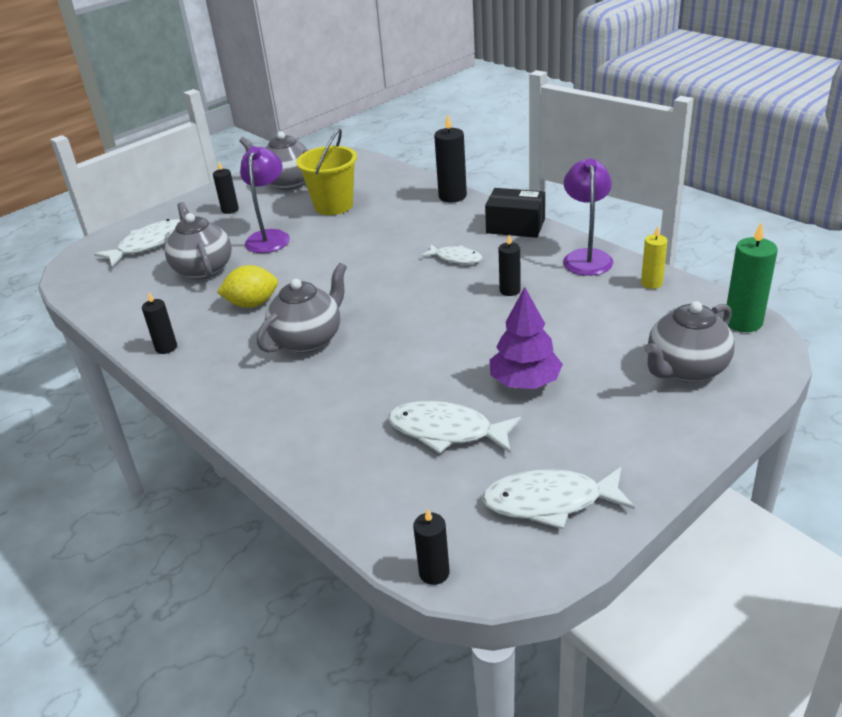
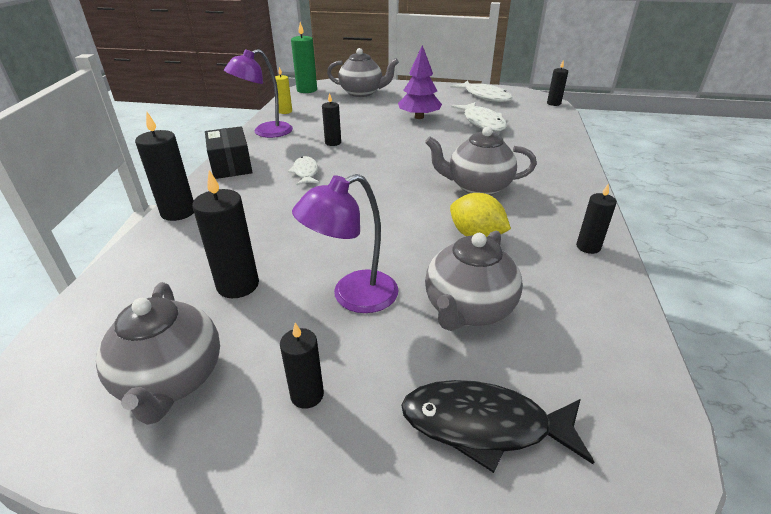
camera: 130 degrees left, 0 degrees up
white fish [94,219,181,267] -> black fish [401,380,594,473]
yellow bucket [296,129,357,215] -> black candle [192,170,259,298]

